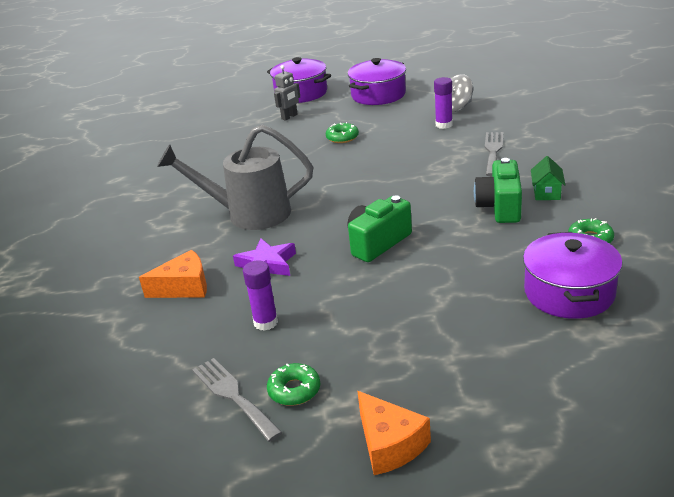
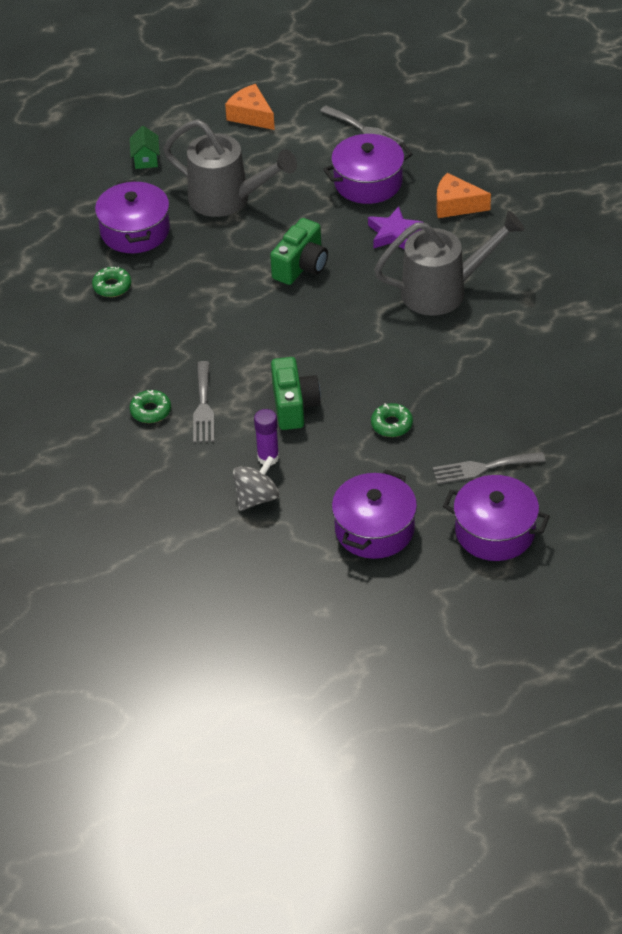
camera: 165 degrees right, 15 degrees up
orange cheese [139,250,207,298] -> orange cheese turned 45 degrees clockwise [437,173,491,218]
purple glue stick [243,260,278,331] -> purple pot [323,134,412,204]
green donut [267,363,320,406] -> green donut moved to [130,390,171,423]
grey robot [274,65,300,121] -> grey fork [433,452,545,484]
green camera [474,158,522,223] -> green camera moved to [271,357,321,430]
green house [531,156,565,200] -> green house moved to [130,126,160,169]
none -> grey watering can [163,119,297,217]

